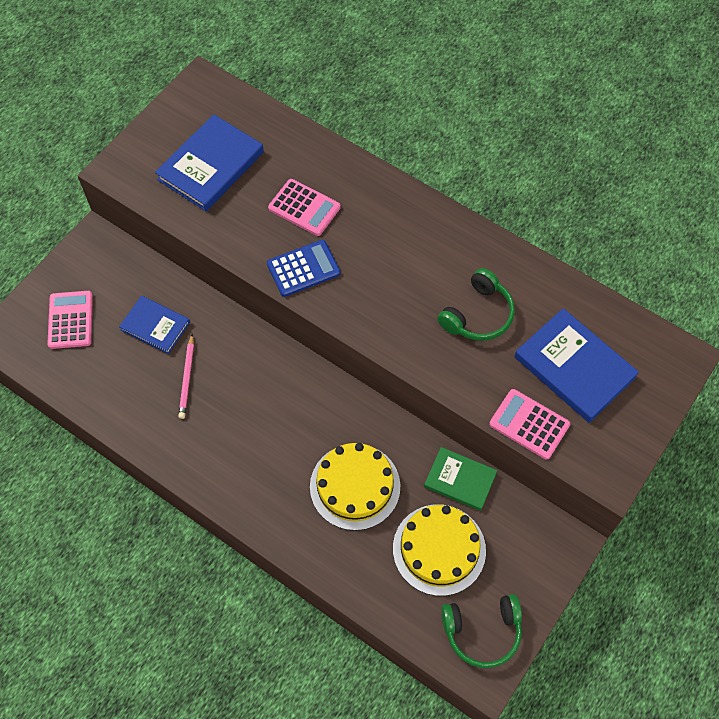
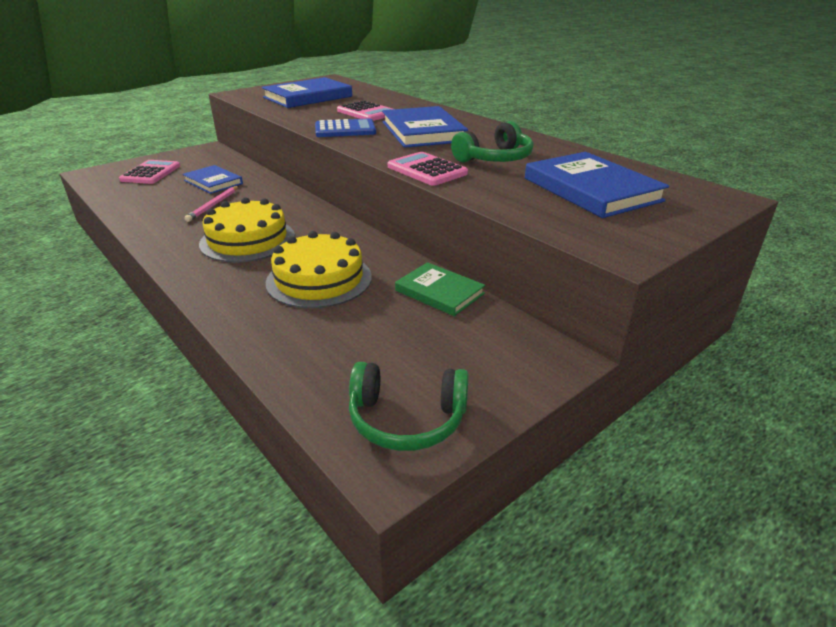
camera: 15 degrees right, 30 degrees down
yellow cake [393,504,486,596] -> yellow cake moved to [199,197,295,263]
pink calculator [489,389,570,460] -> pink calculator moved to [388,152,468,186]
none -> blue book [382,106,468,148]

